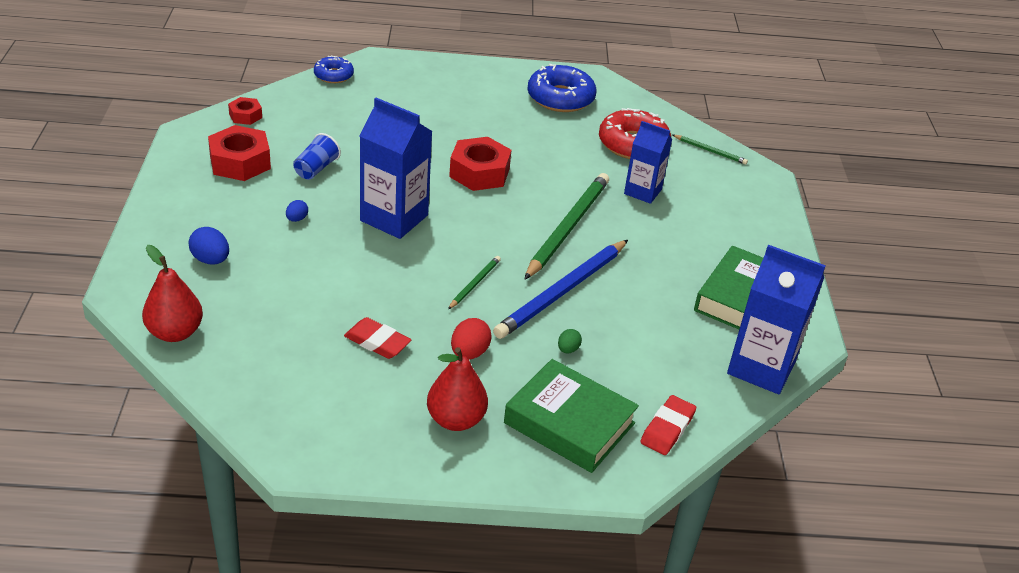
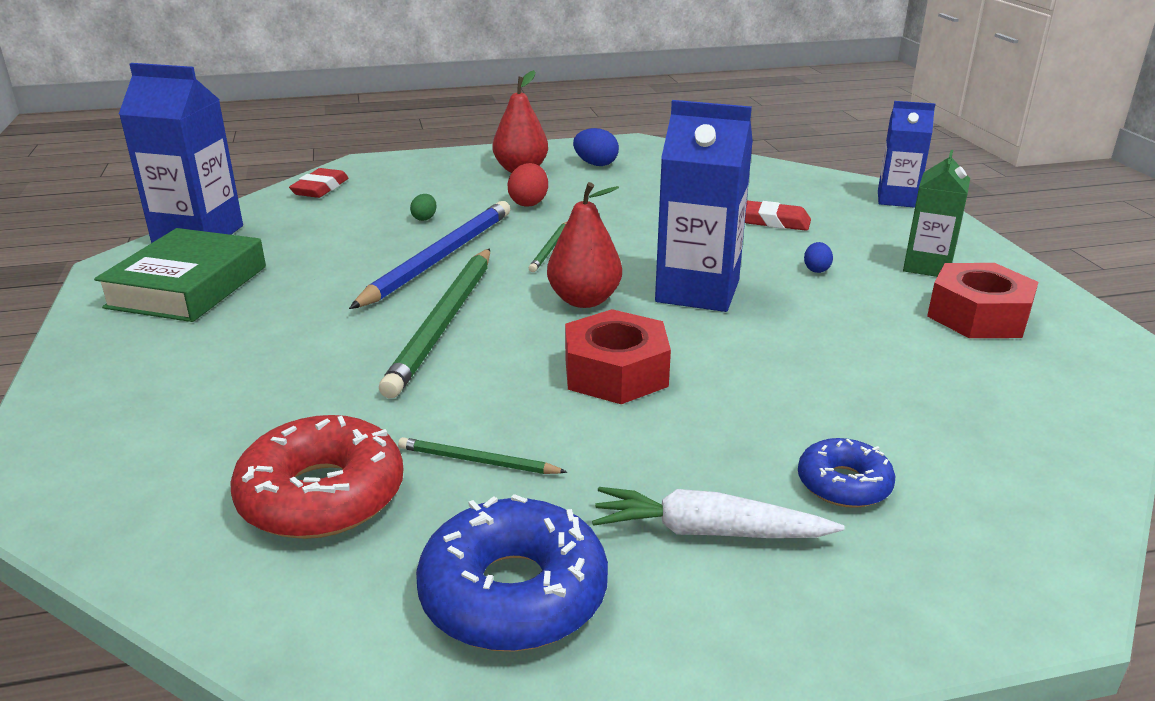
camera: 170 degrees right, 10 degrees down
red pear [142,245,203,342] -> red pear moved to [547,182,622,308]
blue egg [188,227,229,264] -> blue egg moved to [573,128,619,166]
red nut [228,97,262,125] -> none
blue cup [293,133,341,180] -> none
blue donut [314,56,354,83] -> blue donut moved to [798,438,895,508]
red eraser [344,317,411,359] -> red eraser moved to [745,201,811,231]
green book [504,359,639,473] -> none
blue carton [624,121,672,204] -> blue carton moved to [878,101,935,208]
green pencil [673,135,748,165] -> green pencil moved to [398,437,567,474]
none -> white carrot [592,487,845,538]
none -> green carton [903,150,970,277]

